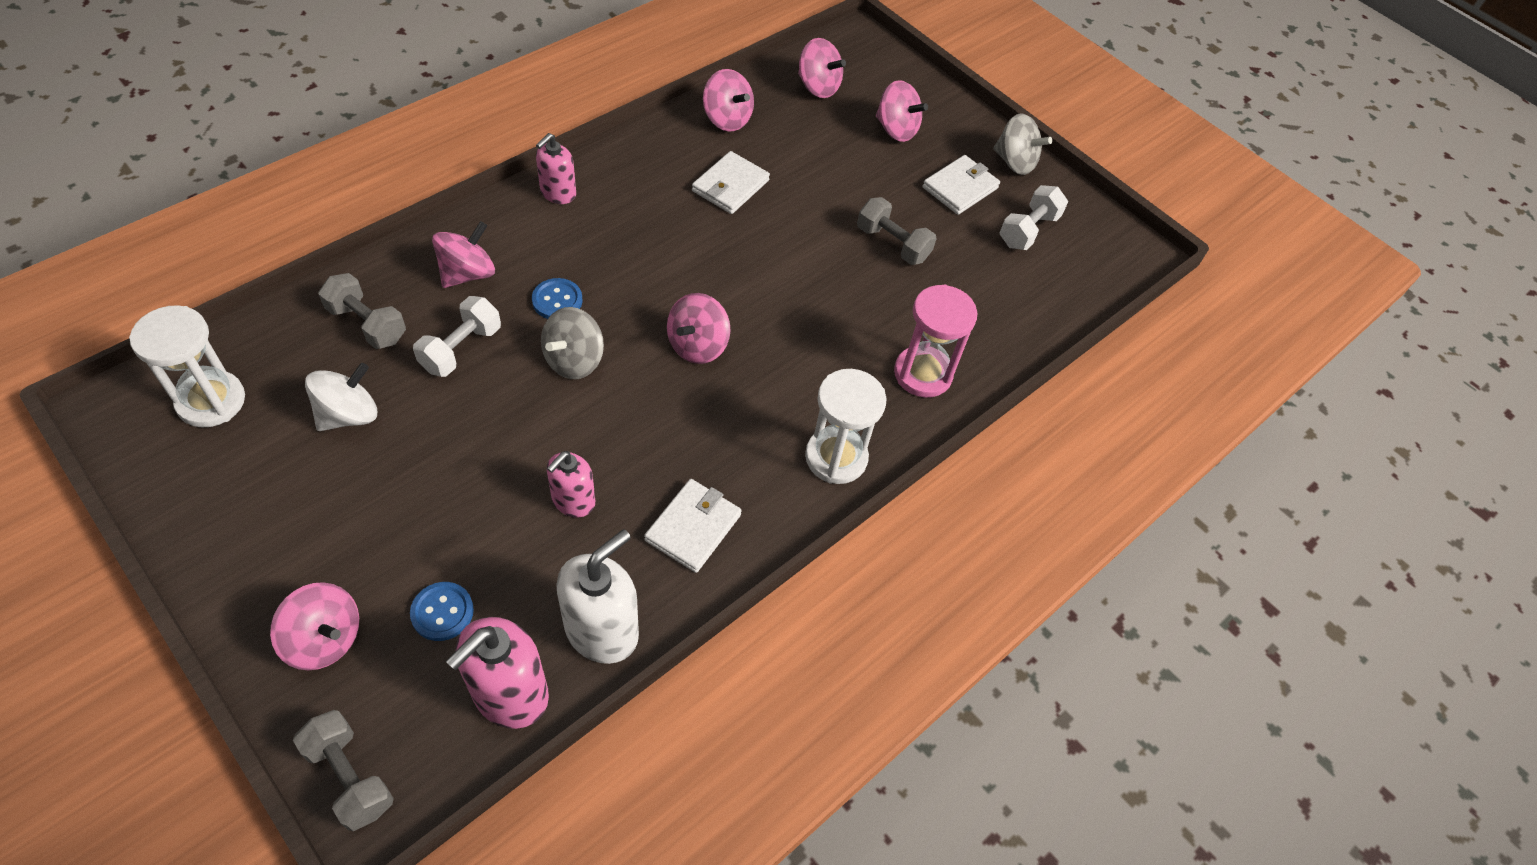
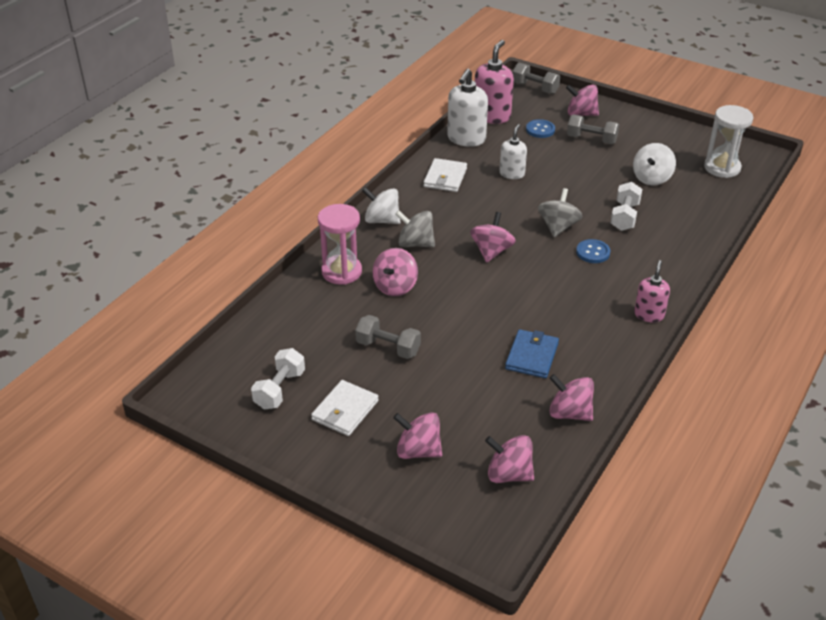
camera: 170 degrees right, 15 degrees down
grey dumbbell [318,273,406,349] -> grey dumbbell moved to [567,115,619,144]
pink spinning top [432,221,495,288] -> pink spinning top moved to [372,248,418,296]
pink soap dispenser [547,451,595,517] -> white soap dispenser [499,124,527,179]
white wallet [692,151,770,214] -> blue wallet [505,329,559,378]
white hourglass [805,369,887,484] -> white spinning top [362,187,401,224]
grey spinning top [993,113,1052,175] -> grey spinning top moved to [395,210,435,247]

